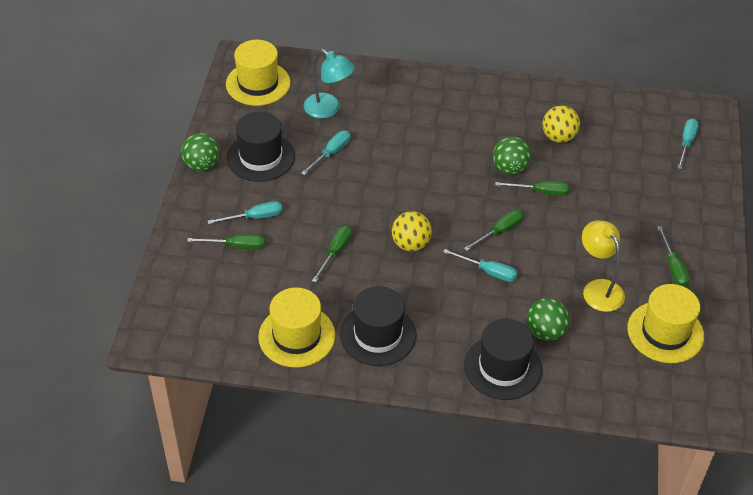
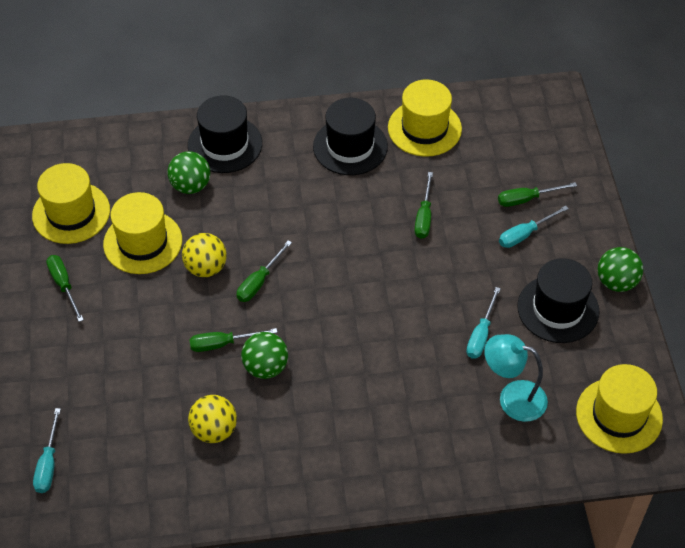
camera: 165 degrees right, 5 degrees up
yellow ball [392,211,432,252] -> yellow ball moved to [182,233,227,277]
turquoise screwdriver [443,249,518,282] -> none
yellow lamp [582,220,625,312] -> yellow hat [103,192,182,274]

